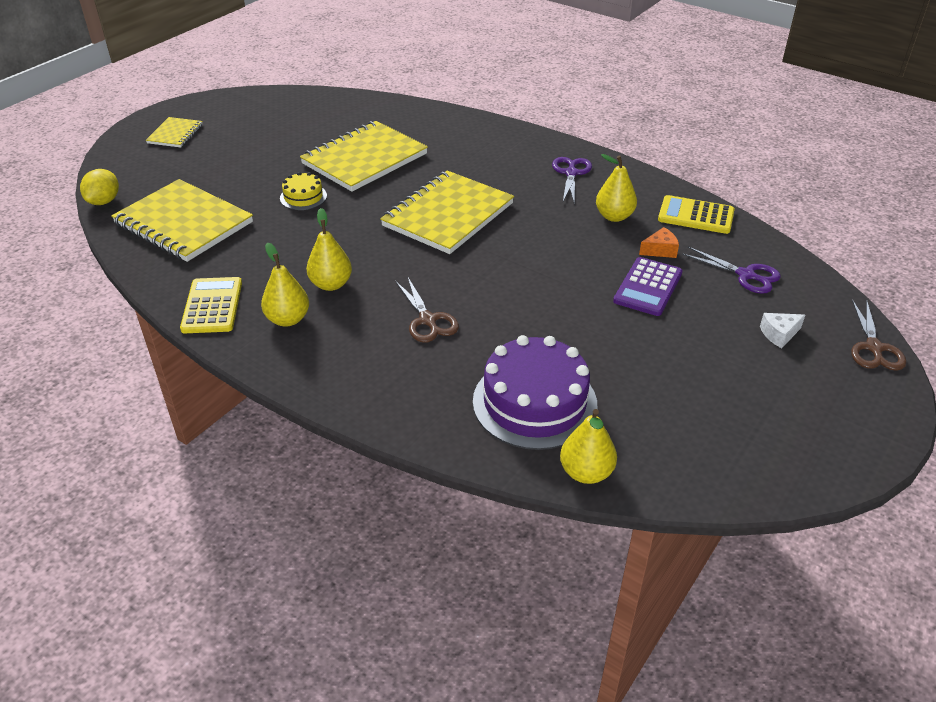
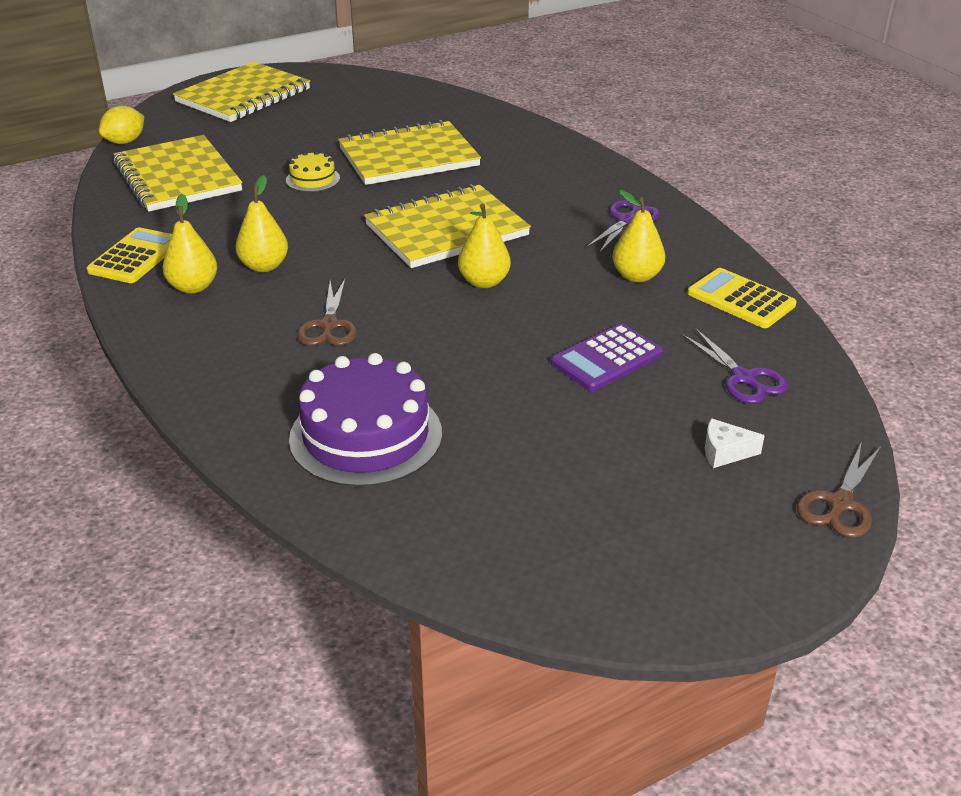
camera: 25 degrees right, 5 degrees down
yellow notebook [146,117,203,148] -> yellow notebook [173,62,310,122], size x2.00
yellow pear [560,409,617,484] -> yellow pear moved to [458,204,511,288]
orange cheese [639,227,679,258] -> none

